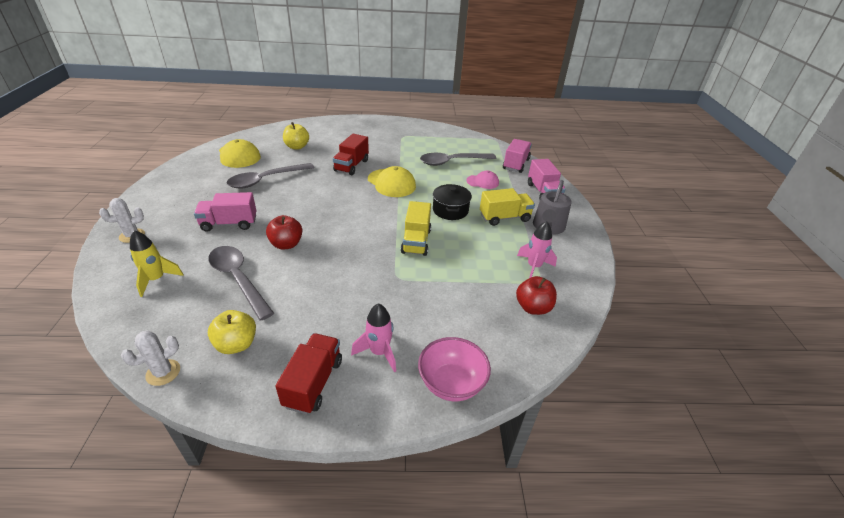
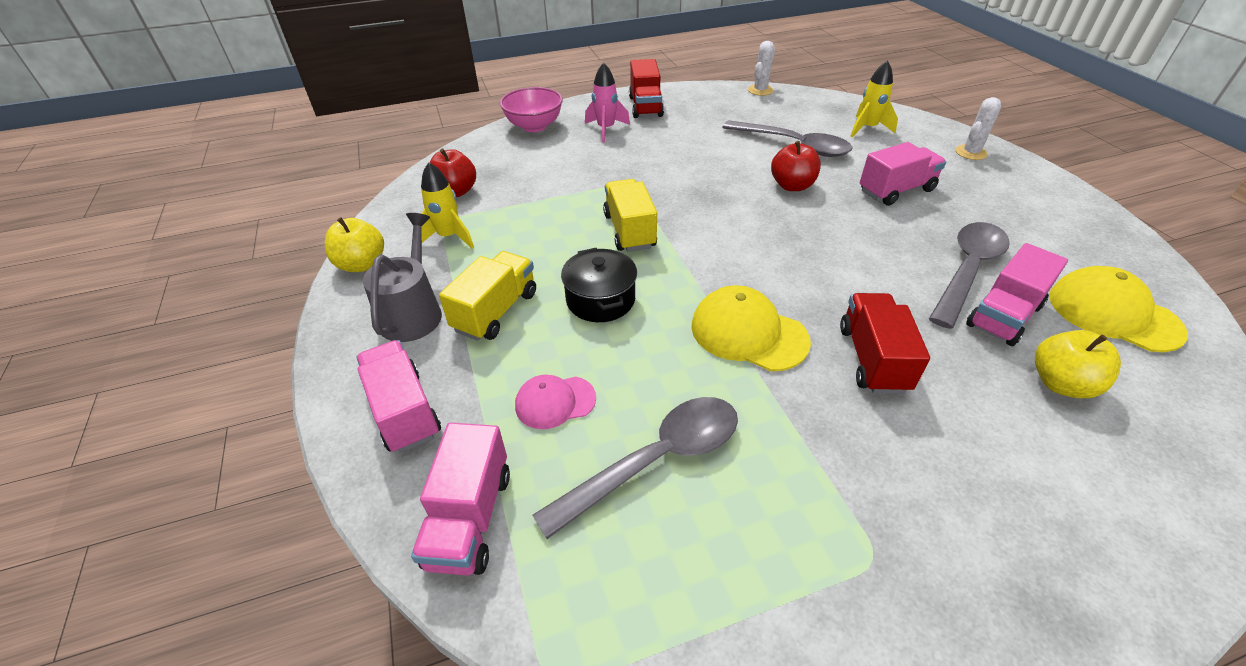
camera: 165 degrees right, 5 degrees up
yellow apple [208,310,256,354] -> yellow apple moved to [325,217,384,272]
yellow truck [480,188,535,226] -> yellow truck turned 150 degrees clockwise [439,251,536,341]
pink rocket [517,221,557,278] -> yellow rocket [421,162,474,249]
none -> pink truck [966,243,1068,346]

